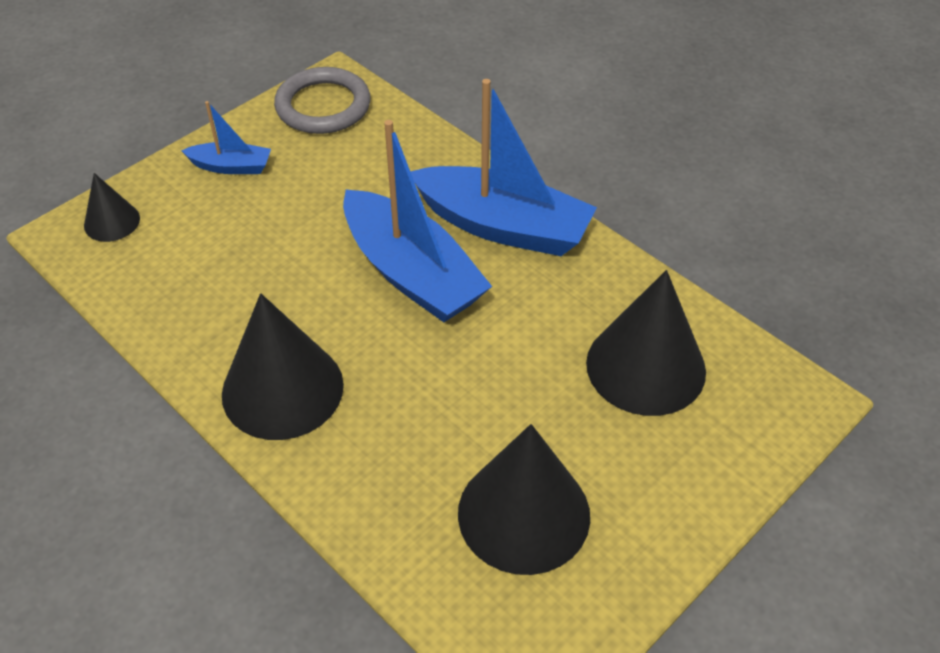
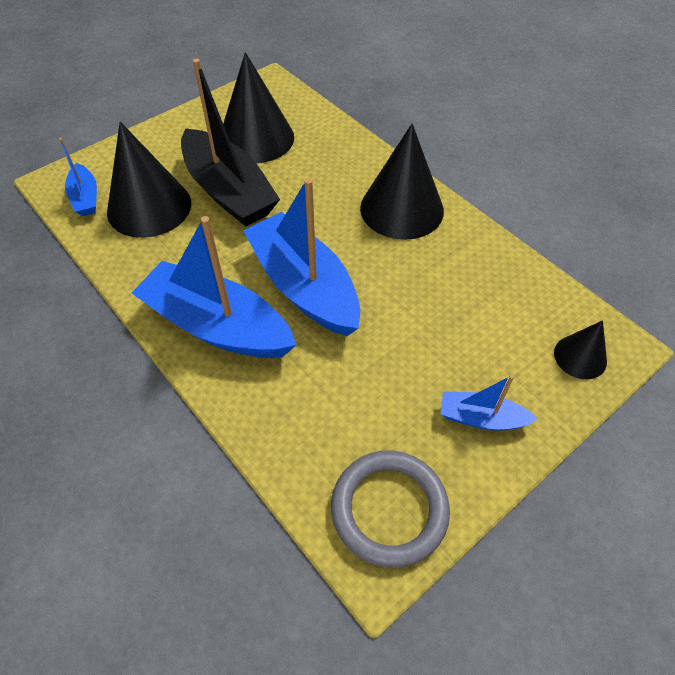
camera: 175 degrees left, 5 degrees up
none -> blue boat [59,138,97,216]
none -> black boat [181,59,280,226]

